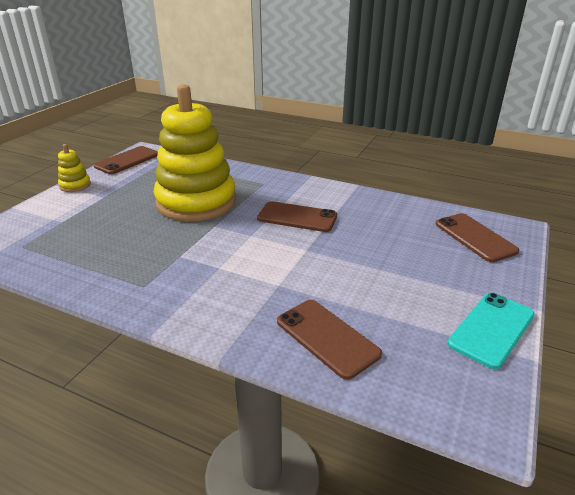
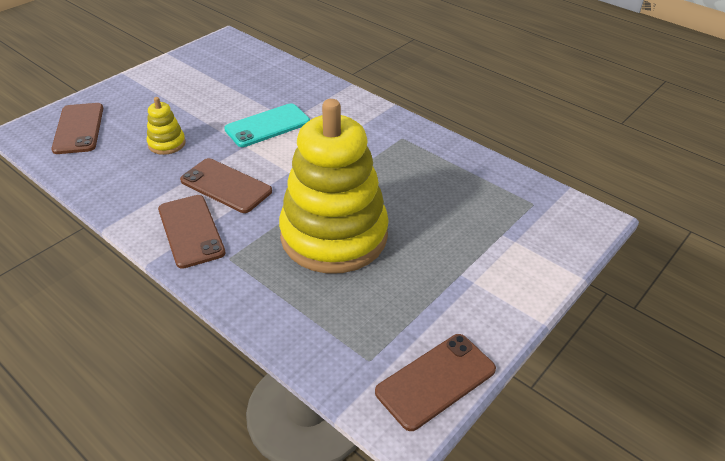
camera: 165 degrees left, 10 degrees up
yellow stacking toy [58,144,91,192] -> yellow stacking toy moved to [147,97,186,155]
brown phone [277,300,382,380] -> brown phone moved to [158,195,225,269]
turquoise phone [447,293,535,369] -> turquoise phone moved to [224,103,310,147]

